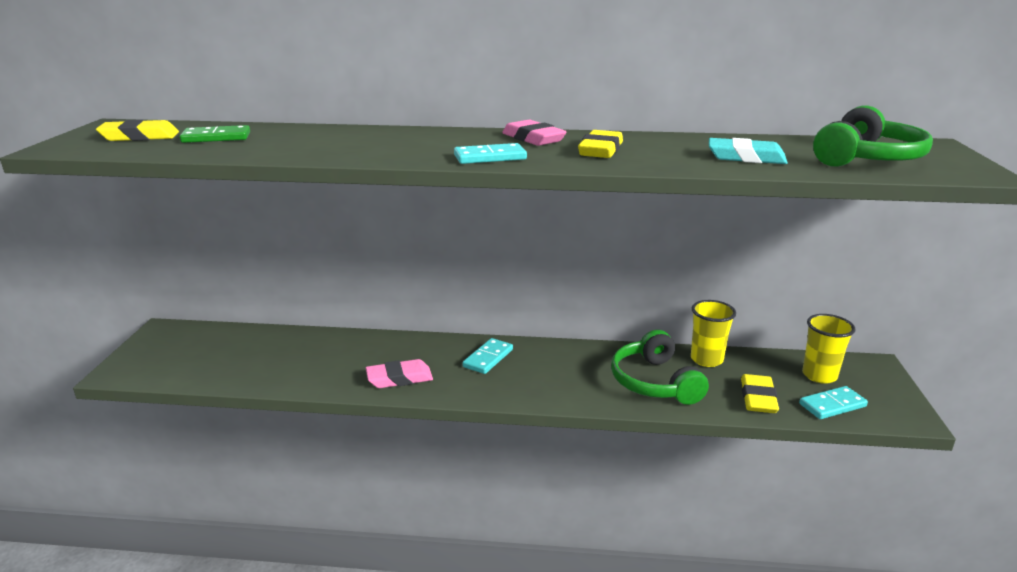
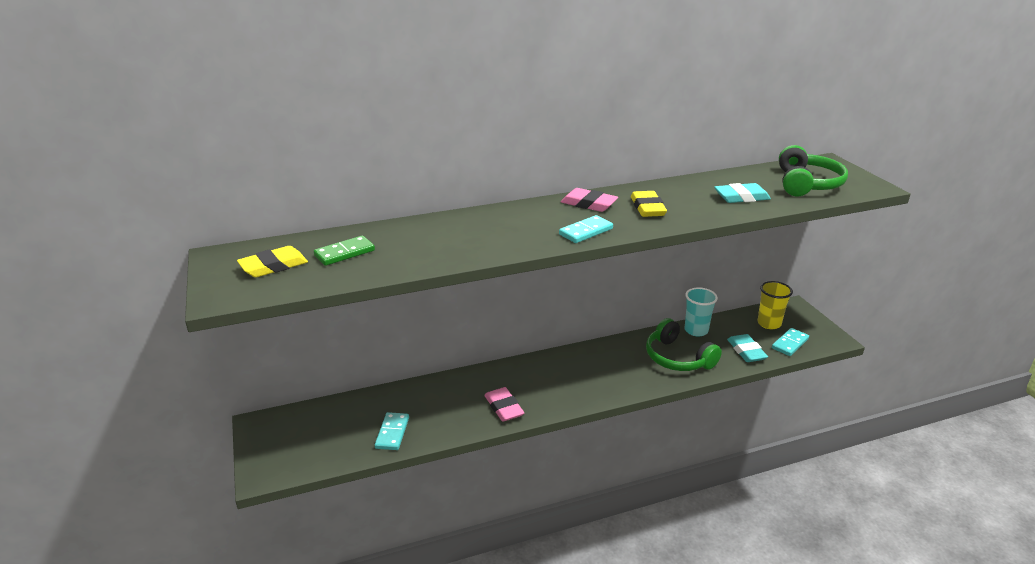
camera: 25 degrees left, 5 degrees up
pink eraser [366,359,433,388] -> pink eraser turned 75 degrees counterclockwise [484,387,524,422]
turquoise domino [463,338,513,374] -> turquoise domino moved to [375,412,409,450]
yellow cup [691,300,736,367] -> turquoise cup [685,287,718,337]
yellow eraser [741,374,779,413] -> turquoise eraser [727,334,768,362]

